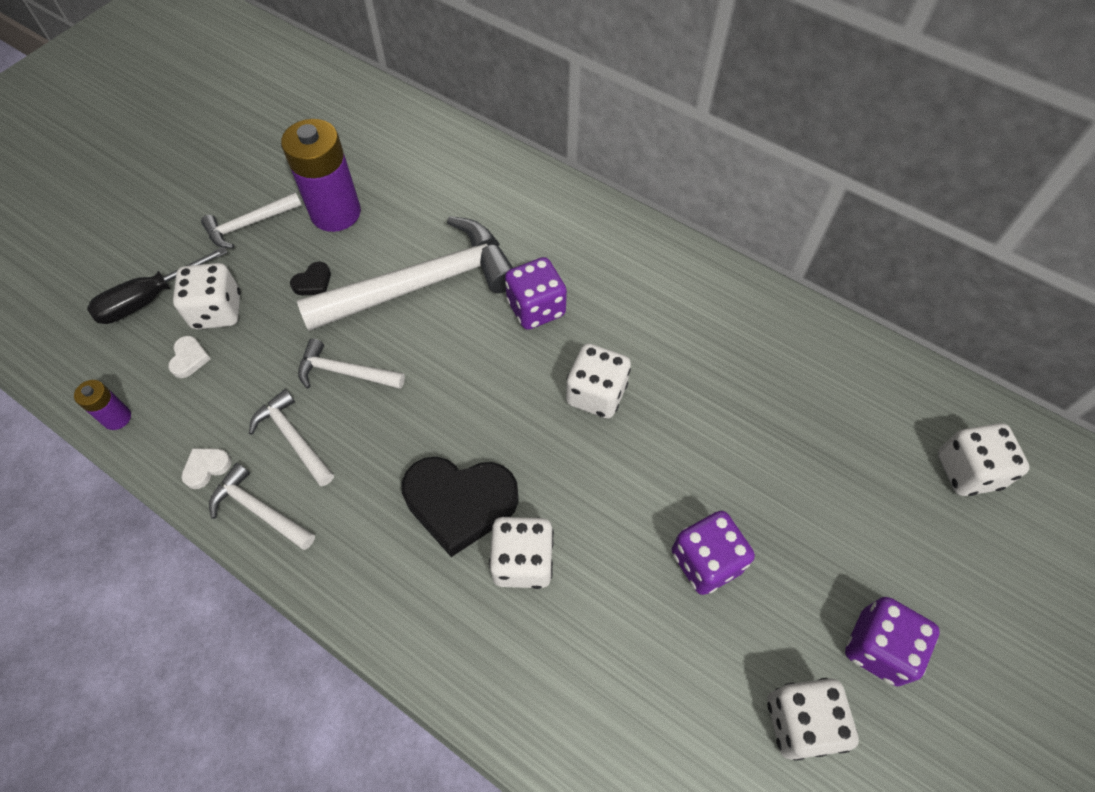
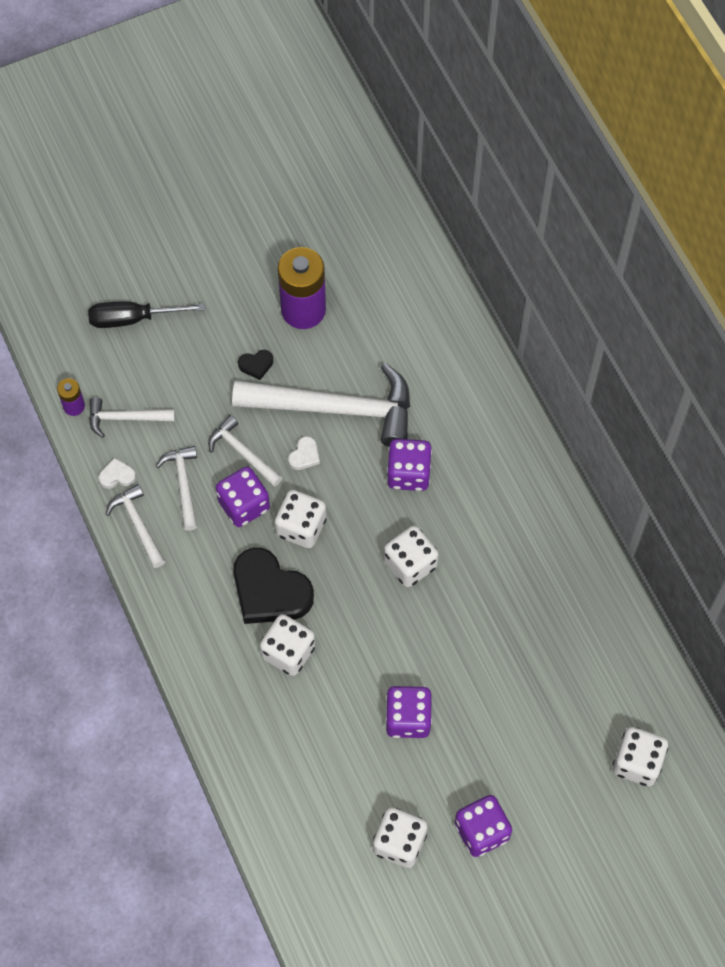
camera: 30 degrees right, 5 degrees up
white heart [168,336,211,378] -> white heart moved to [288,436,320,470]
white dice [173,263,241,329] -> white dice moved to [275,490,326,548]
white hammer [201,192,302,248] -> white hammer moved to [89,397,175,438]
none -> purple dice [216,467,270,527]

